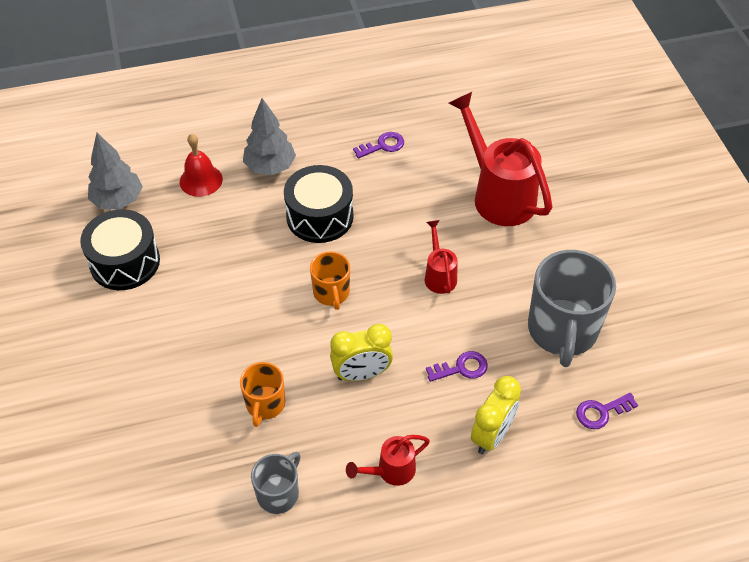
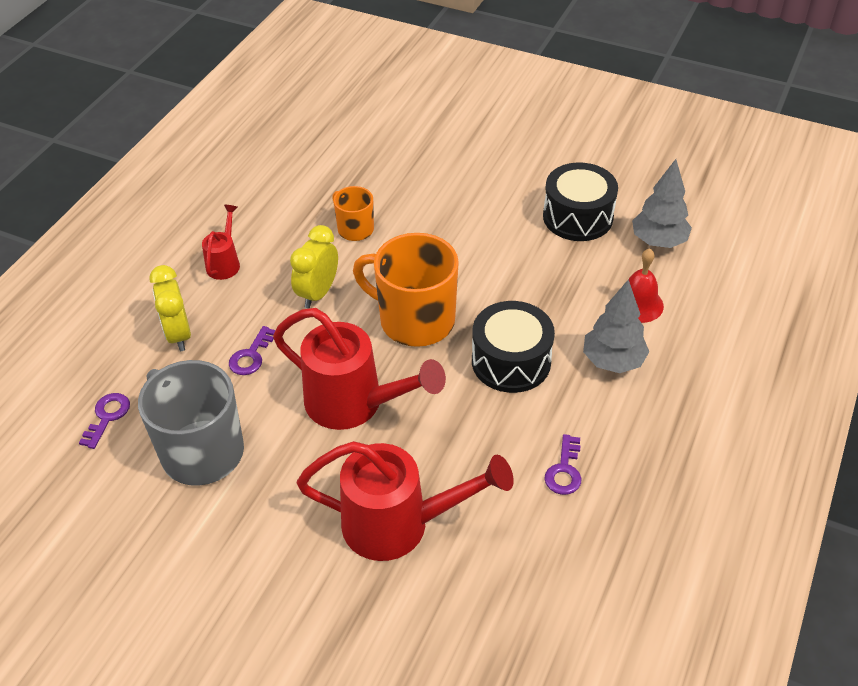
camera: 130 degrees right, 5 degrees down
grey mug [251,452,301,514] -> none
orange mug [310,251,350,310] -> orange mug [353,233,459,347], size x1.89
red watering can [425,220,458,294] -> red watering can [273,308,446,430], size x2.01

